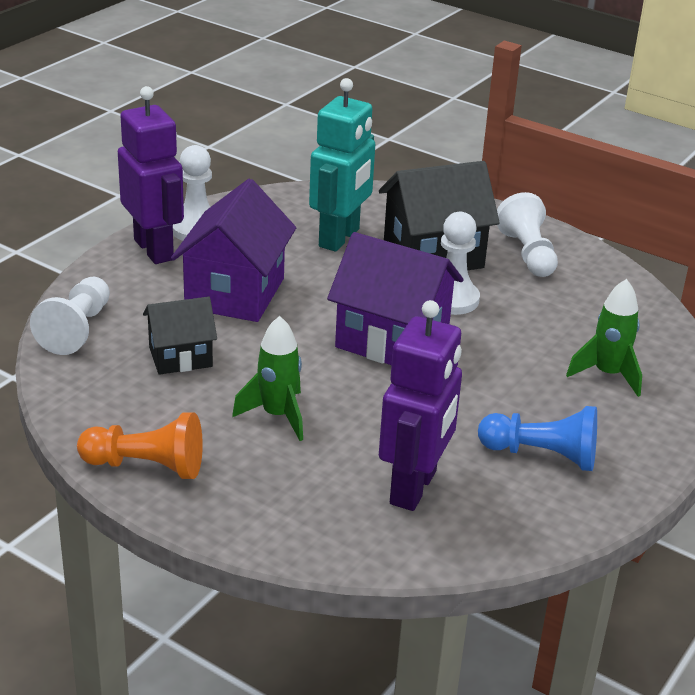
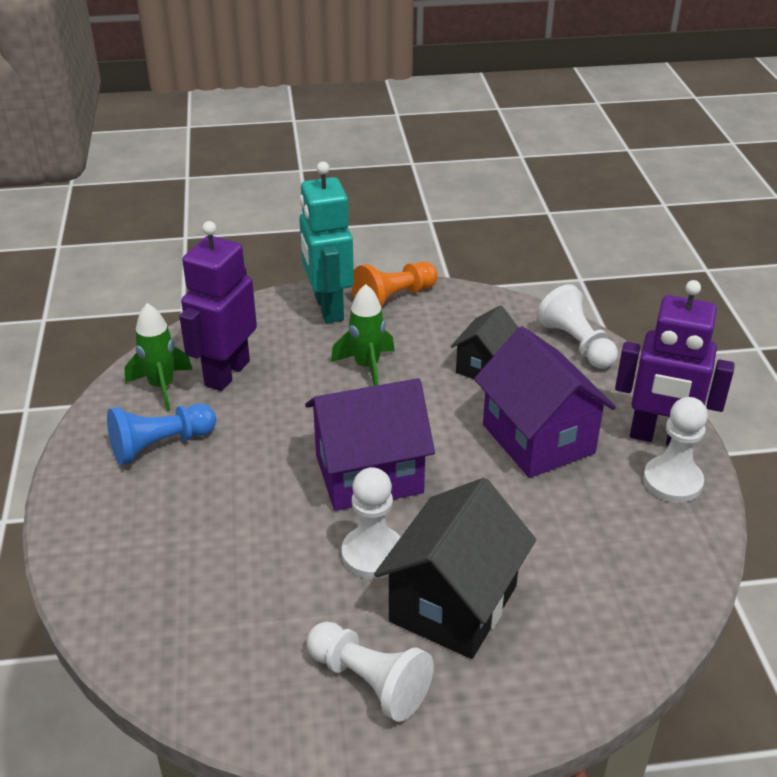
camera: 140 degrees right, 5 degrees up
turquoise robot [309,78,375,252] -> turquoise robot moved to [299,162,354,323]
purple robot [379,300,462,511] -> purple robot turned 45 degrees clockwise [179,221,257,391]
green rocket [566,279,642,397] -> green rocket moved to [124,303,193,411]

